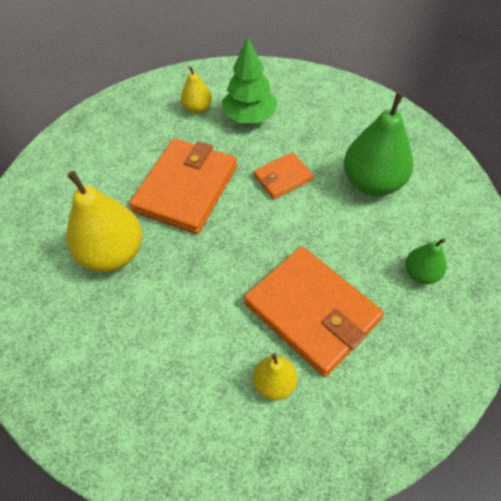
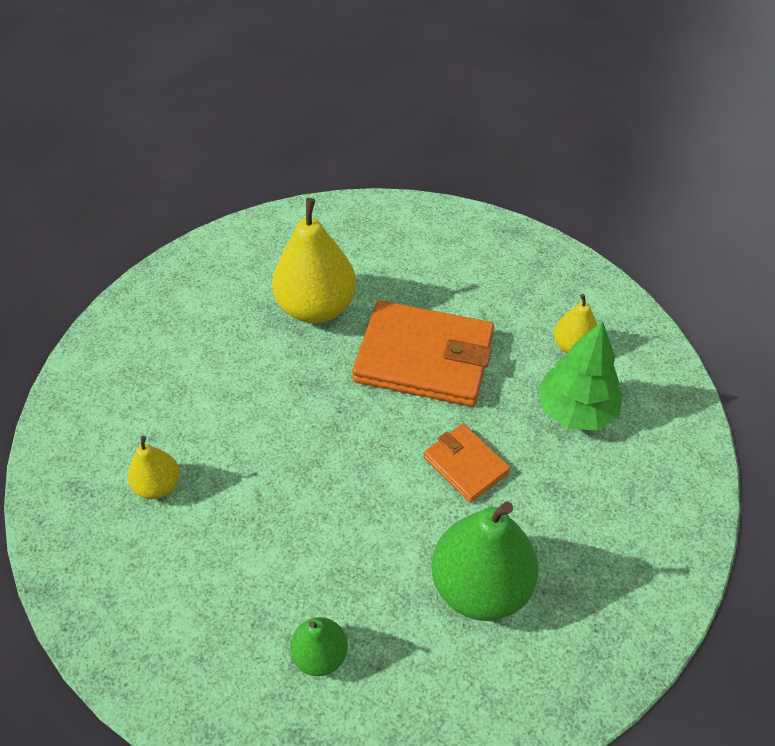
camera: 80 degrees right, 5 degrees down
orange wallet [244,246,384,377] -> none

